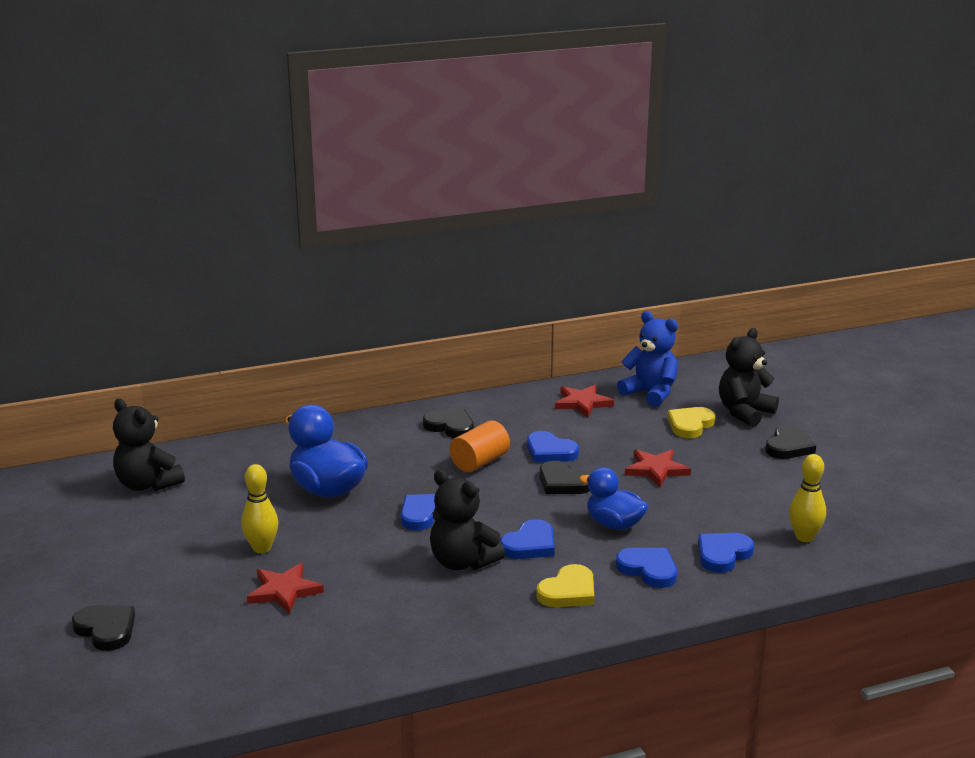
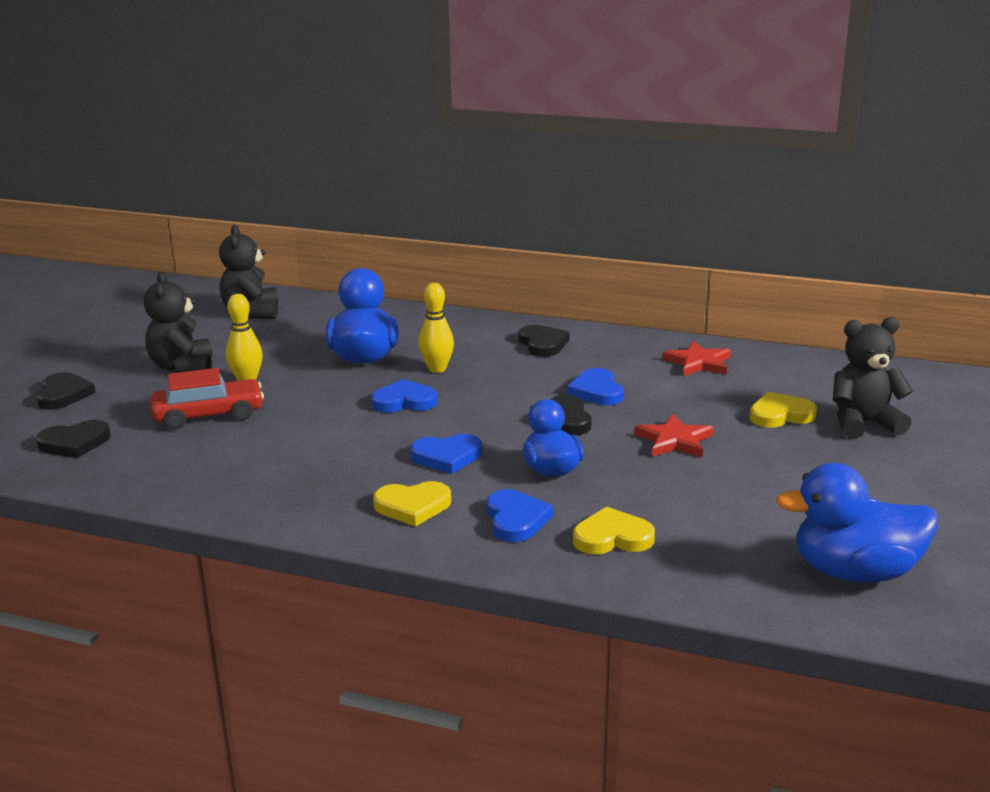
camera: 40 degrees right, 0 degrees up
red star [247,563,324,614] -> red car [150,368,264,430]
black teddy bear [430,470,505,570] -> black teddy bear moved to [144,271,212,373]
orange cylinder [450,420,510,472] -> none
blue teddy bear [617,311,678,407] -> none
blue heart [698,533,754,573] -> yellow heart [573,507,655,555]
black heart [765,425,816,459] -> black heart moved to [36,420,111,458]
yellow bowling pin [789,454,826,542] -> yellow bowling pin moved to [419,283,454,373]
none -> blue duck [776,463,938,583]

